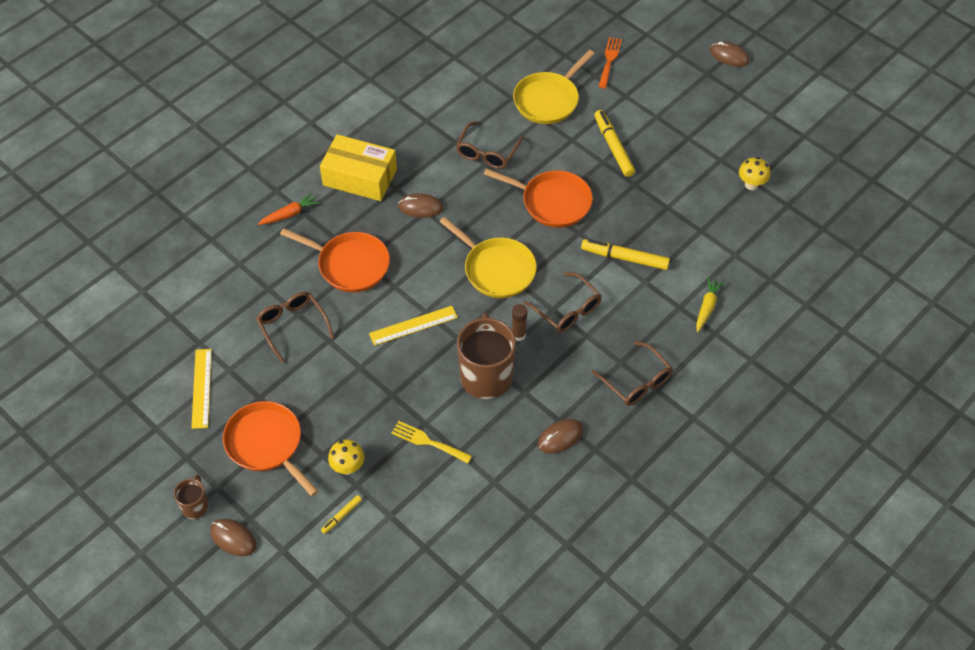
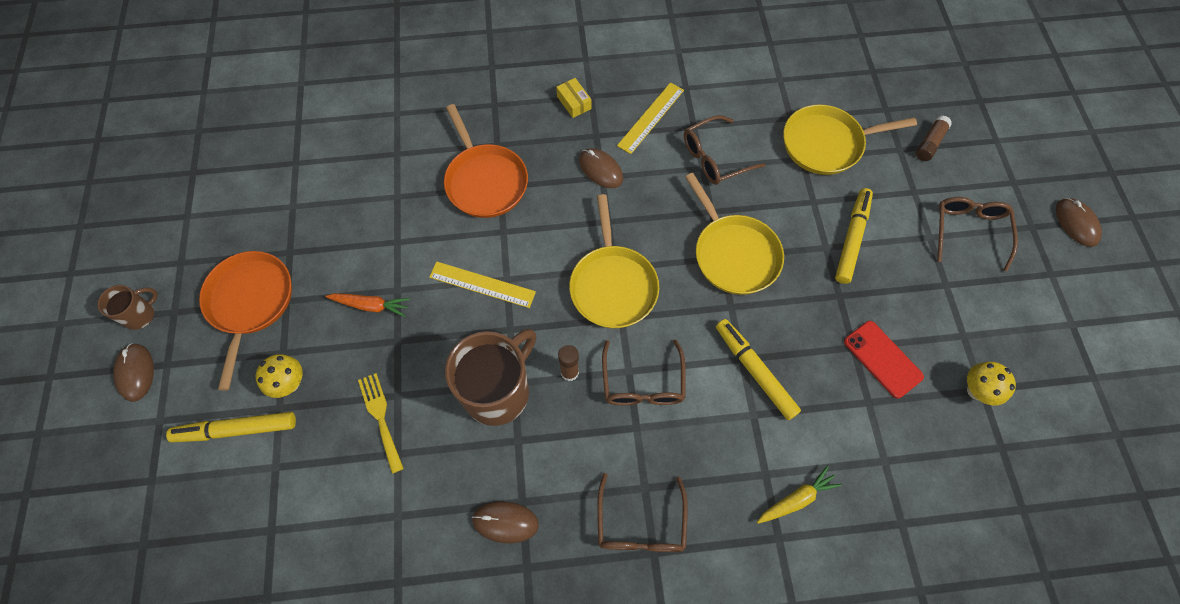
camera: 40 degrees right, 10 degrees up
yellow ruler [191,349,212,429] -> yellow ruler moved to [617,82,684,154]
brown glasses [256,292,334,363] -> brown glasses moved to [937,197,1018,271]
orange carrot [258,193,319,225] -> orange carrot moved to [325,293,410,317]
yellow box [320,134,397,201] -> yellow box [556,78,591,118], size x0.43
yellow marker [321,495,362,534] -> yellow marker [166,412,296,442], size x1.95
orange pan [484,168,593,228] -> yellow pan [685,173,784,295]
orange fork [598,37,622,88] -> brown glue stick [916,115,952,161]
none -> red phone [844,321,924,398]

